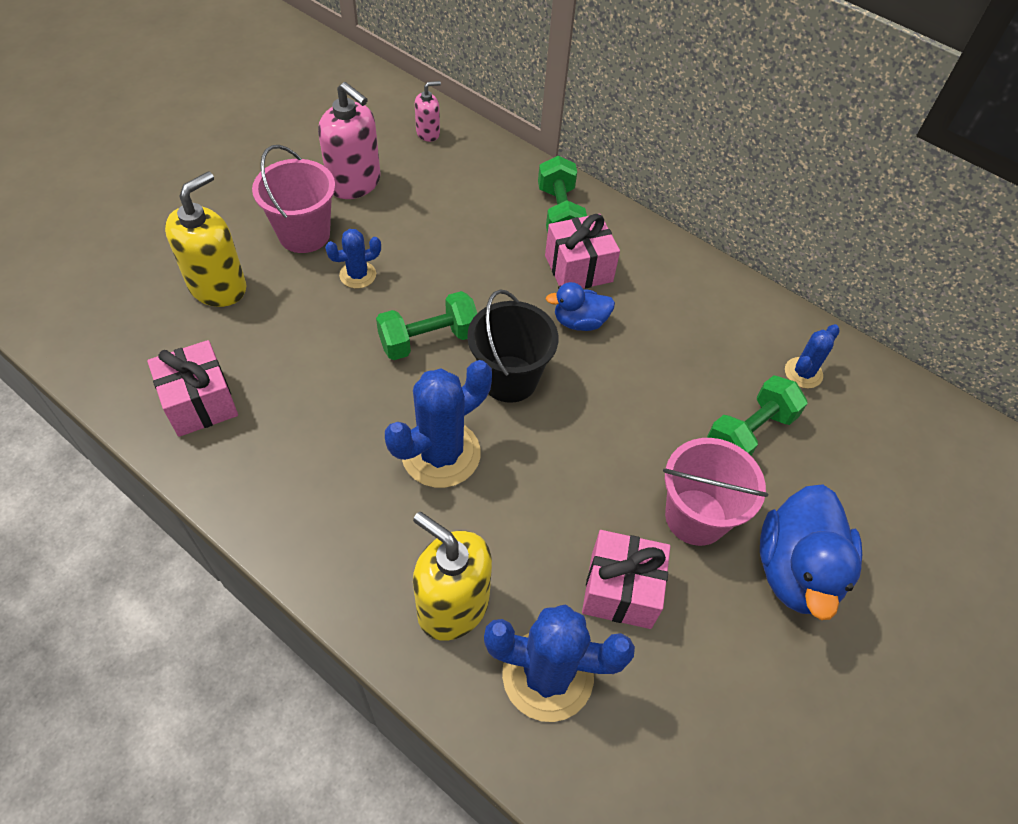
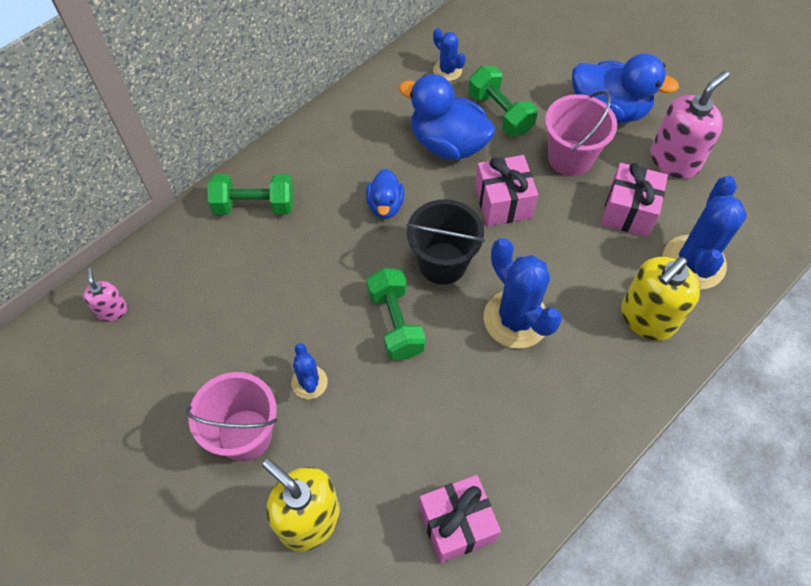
camera: 80 degrees left, 5 degrees up
pink soap dispenser [318,82,381,199] -> pink soap dispenser moved to [650,71,729,179]
pink gift [545,214,620,289] -> pink gift moved to [475,155,538,226]
none -> blue duck [399,74,495,160]

